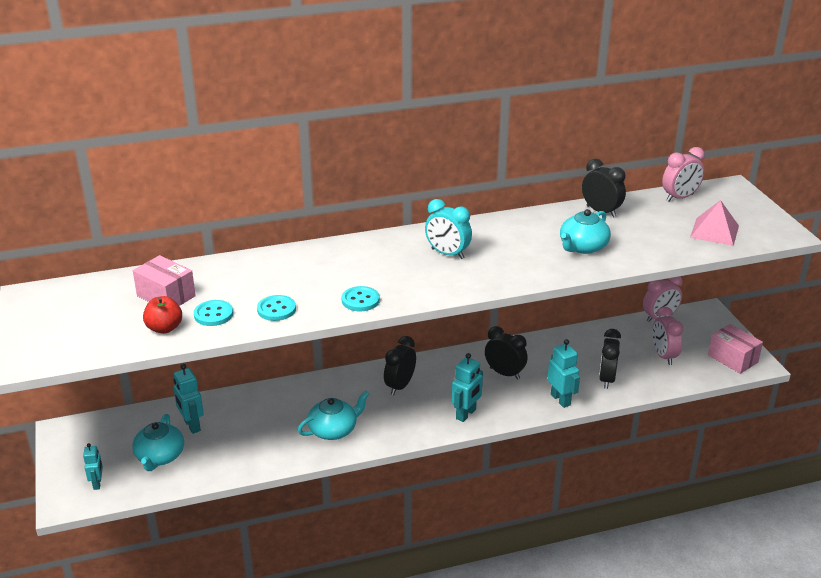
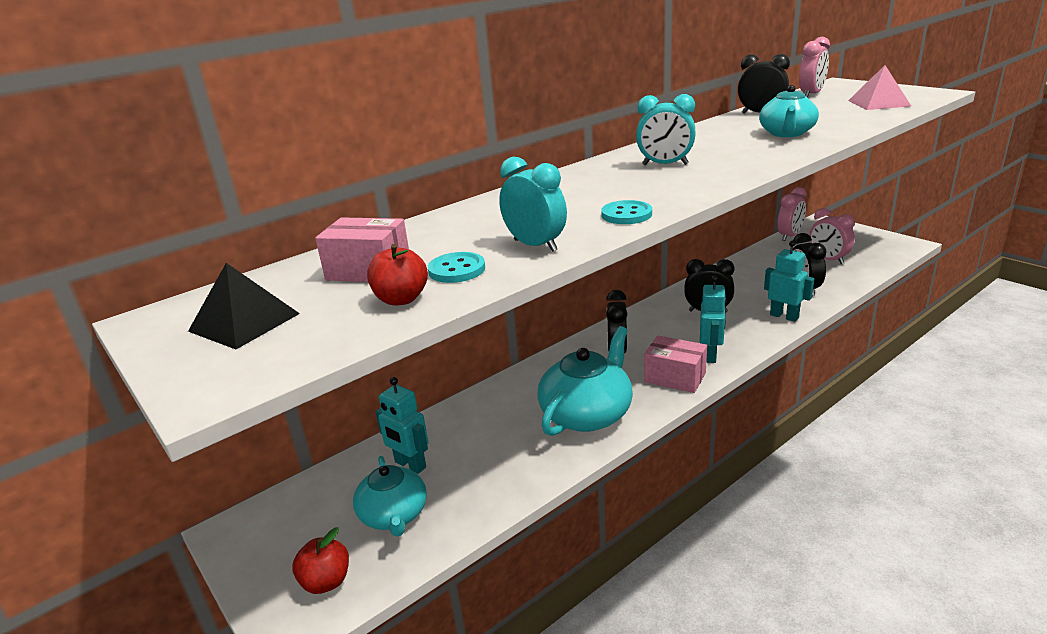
camera: 20 degrees left, 5 degrees down
turquoise robot [83,443,103,490] -> red apple [292,527,349,594]
turquoise button [257,295,296,321] -> turquoise clock [499,157,567,252]
turquoise teapot [298,391,369,440] -> turquoise teapot [537,326,633,436], size x1.50
pink box [708,324,763,374] -> pink box moved to [644,335,707,393]
none -> black pyramid [188,263,300,349]

